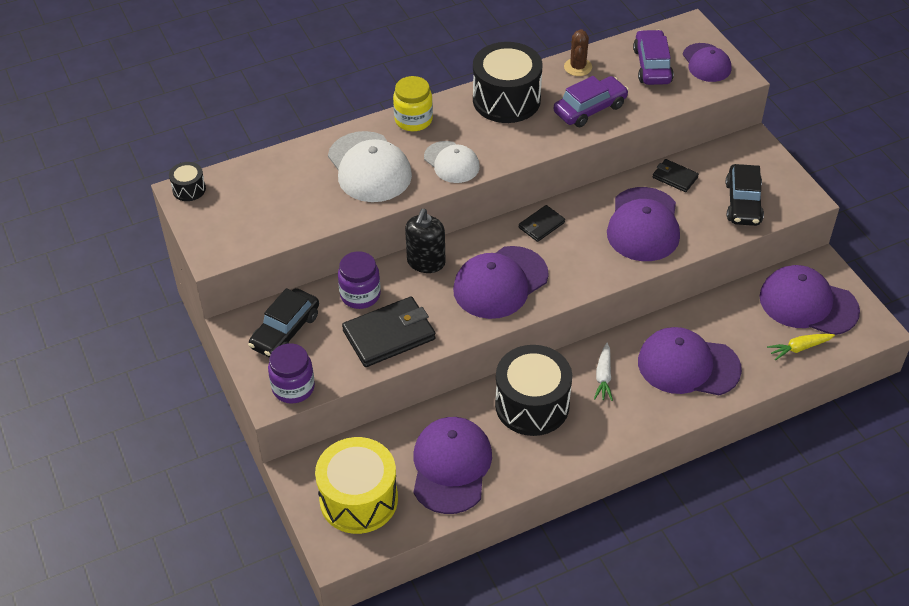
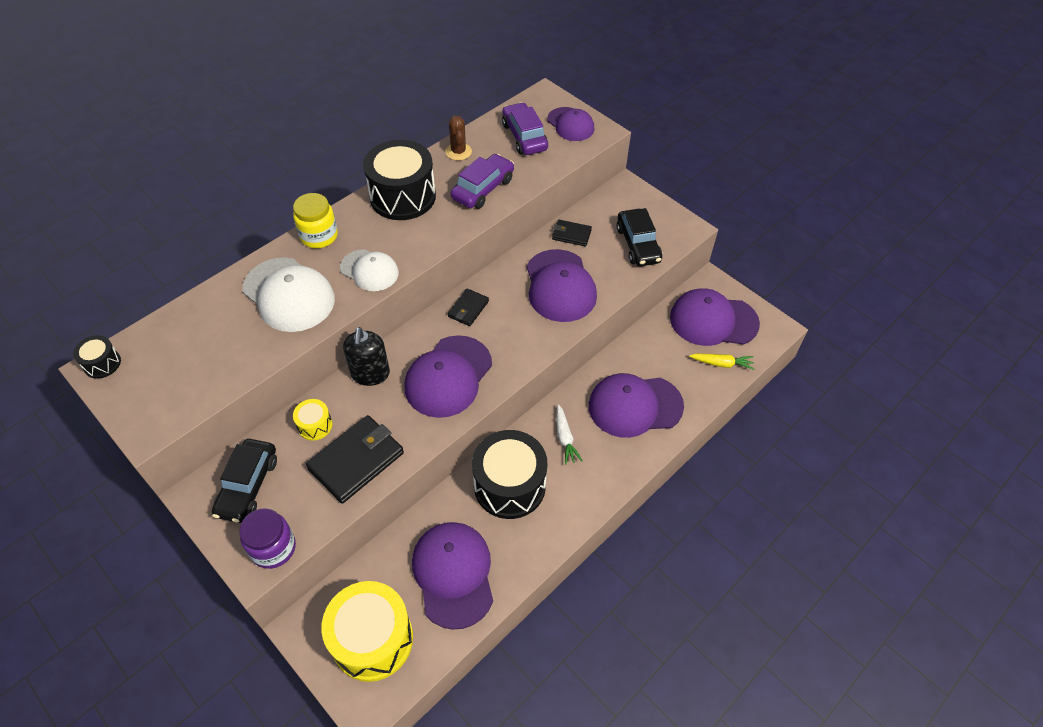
camera: 20 degrees left, 5 degrees up
purple jar [338,251,381,309] -> yellow drum [293,399,332,441]
yellow carrot [767,334,835,360] -> yellow carrot turned 135 degrees counterclockwise [689,353,754,370]

